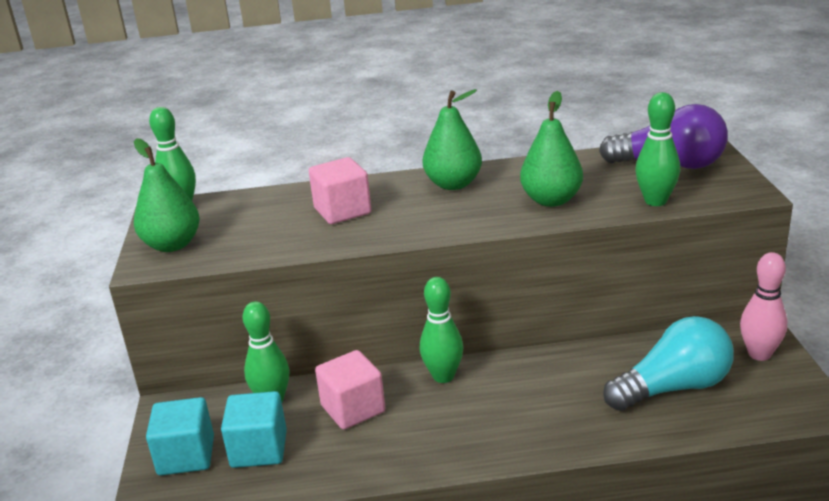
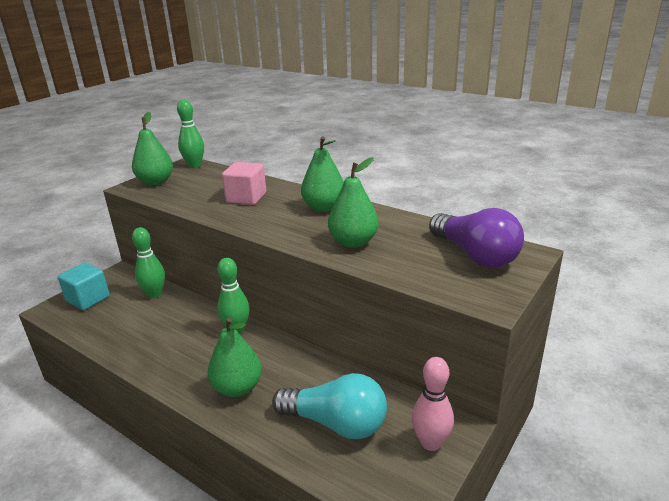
camera: 40 degrees right, 0 degrees up
turquoise cube [221,391,287,468] -> none
pink cube [315,350,386,430] -> none
green bowling pin [635,92,680,206] -> none
none -> green pear [207,318,262,397]

